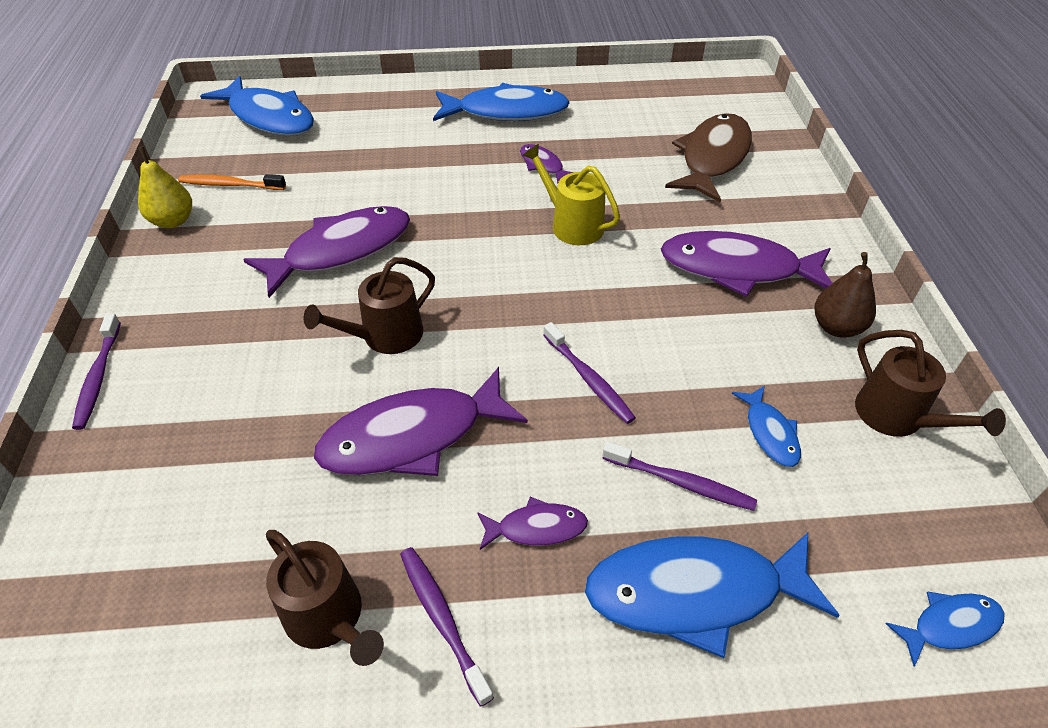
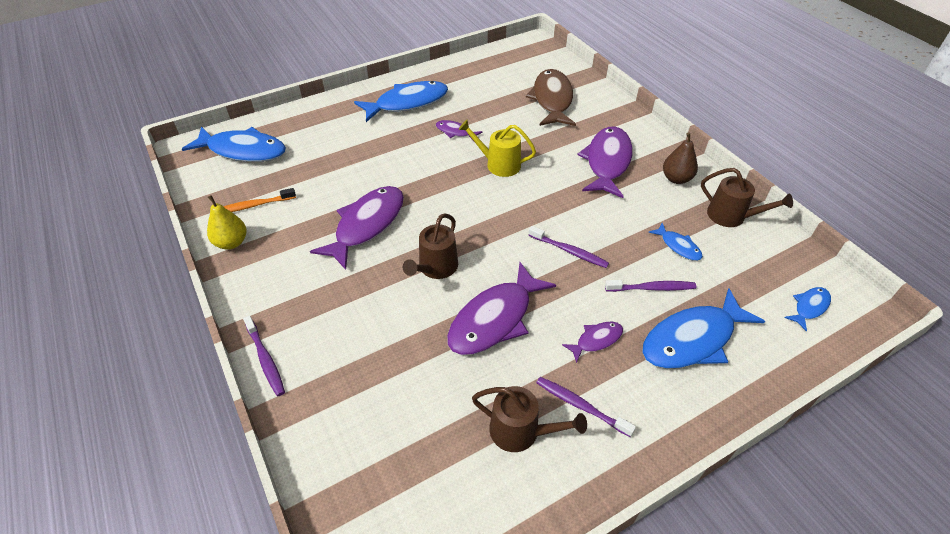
camera: 25 degrees left, 0 degrees up
purple fish [661,231,832,297] -> purple fish turned 120 degrees clockwise [578,127,633,198]

